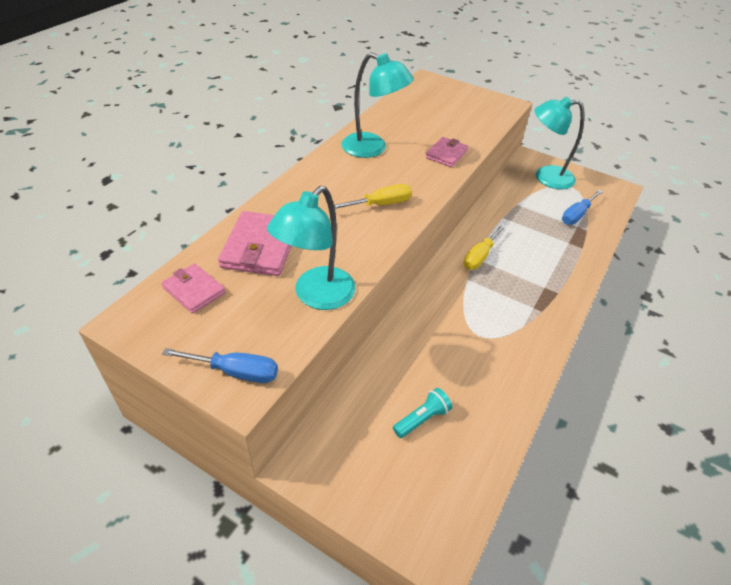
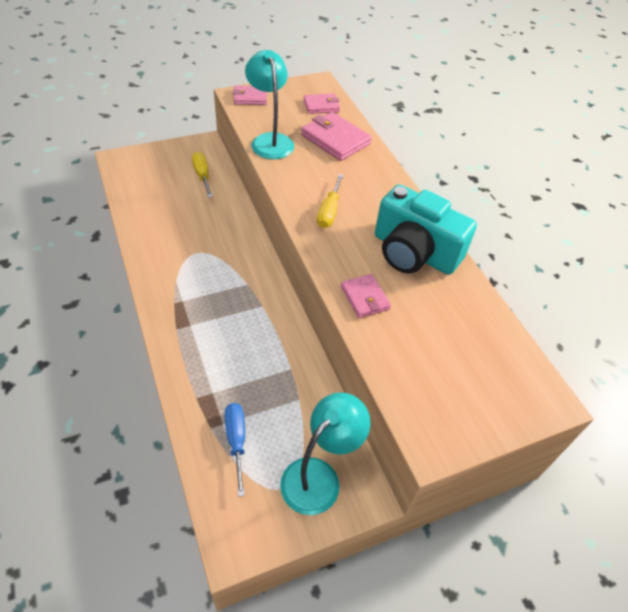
camera: 125 degrees right, 5 degrees up
blue screwdriver [162,348,278,383] -> pink wallet [233,86,267,105]
turquoise lamp [341,52,414,158] -> turquoise camera [375,184,477,275]
turquoise flashlight [393,388,452,438] -> none
yellow screwdriver [463,224,506,270] -> yellow screwdriver moved to [192,152,213,197]

